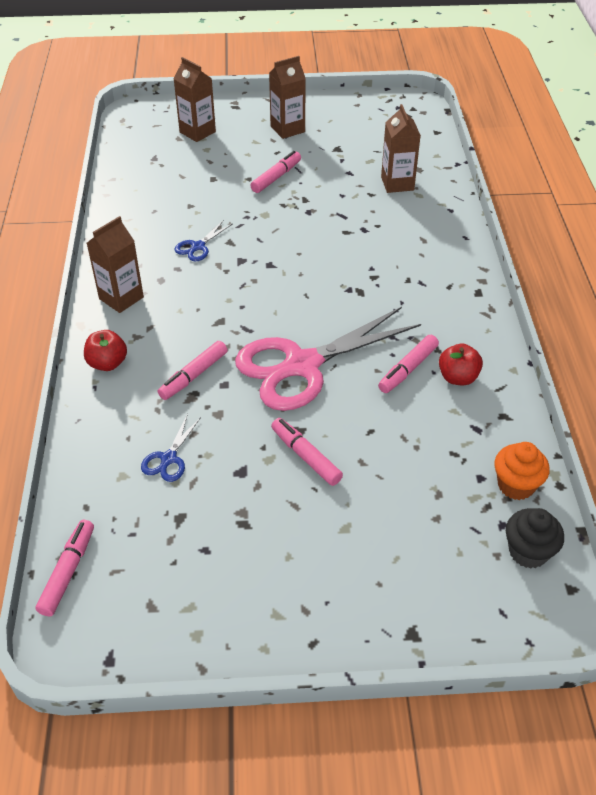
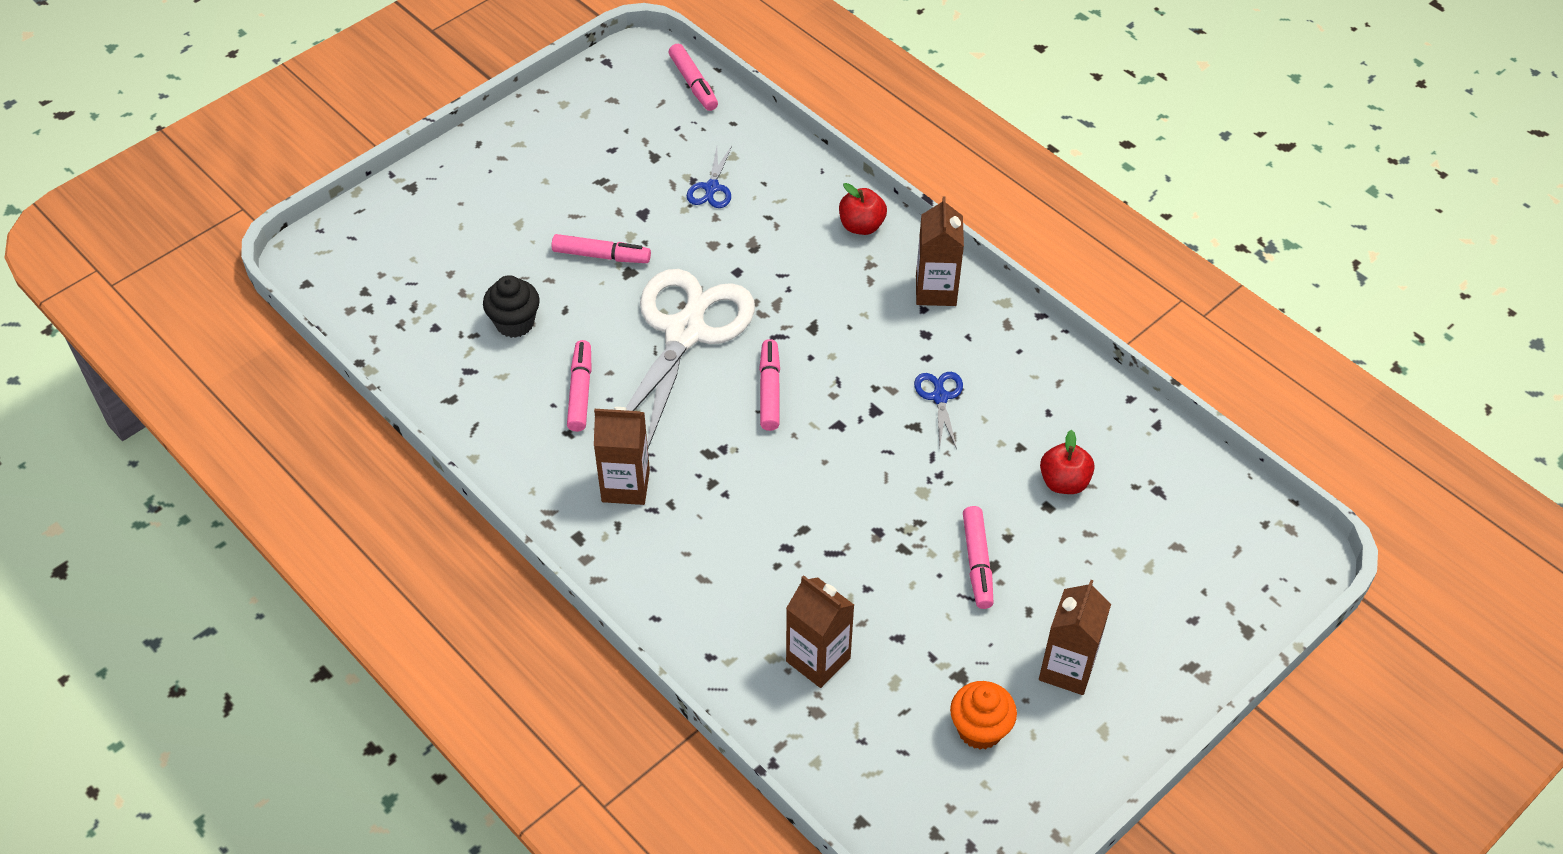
camera: 140 degrees right, 5 degrees up
blue scissors [141,414,201,482] -> blue scissors turned 150 degrees counterclockwise [687,146,732,208]
pink marker [158,341,228,400] -> pink marker moved to [759,339,780,431]
brown carton [174,57,216,142] -> brown carton moved to [594,407,650,505]
pink scissors [235,307,421,411] -> white scissors [626,269,755,448]
red apple [439,344,483,385] -> red apple moved to [1040,430,1095,494]
orange cupcake [494,442,550,500] -> orange cupcake moved to [950,681,1017,750]
black cupcake [506,508,564,569] -> black cupcake moved to [483,275,540,338]

